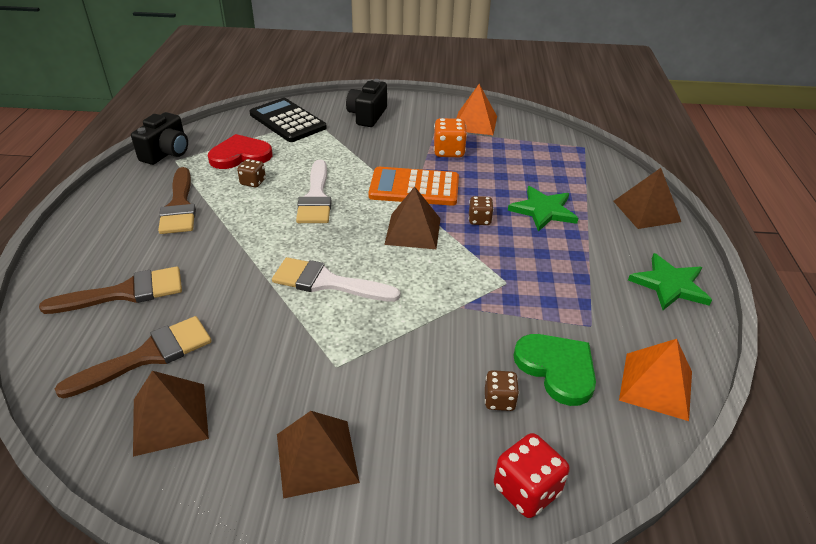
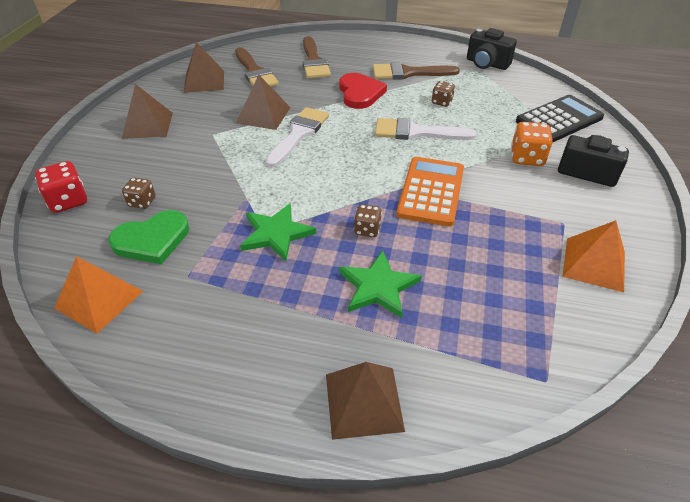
camera: 100 degrees right, 5 degrees up
red heart [208,134,272,169] -> red heart moved to [339,73,387,109]
brown pyramid [384,186,441,249] -> brown pyramid moved to [236,75,291,130]
orange dice [434,118,467,157] -> orange dice moved to [511,122,553,166]
green star [628,253,712,310] -> green star moved to [240,203,316,261]

